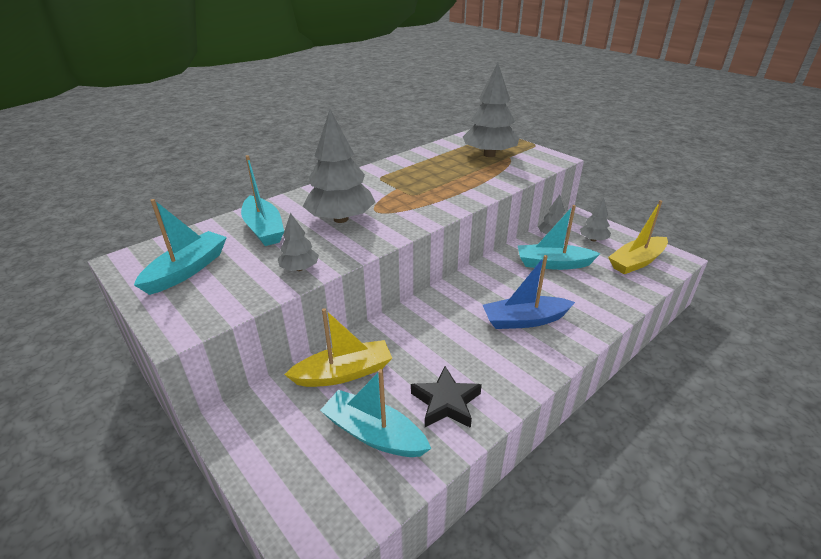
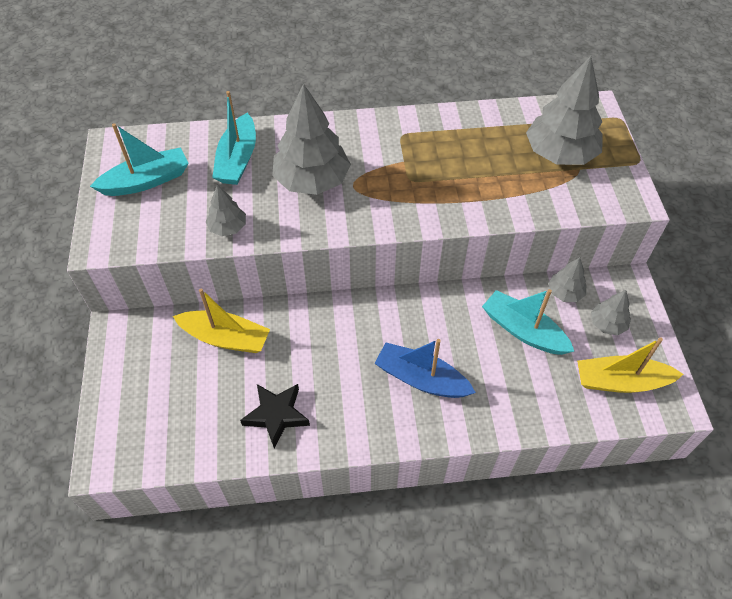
camera: 35 degrees right, 20 degrees up
turquoise boat [320,369,431,457] -> none

